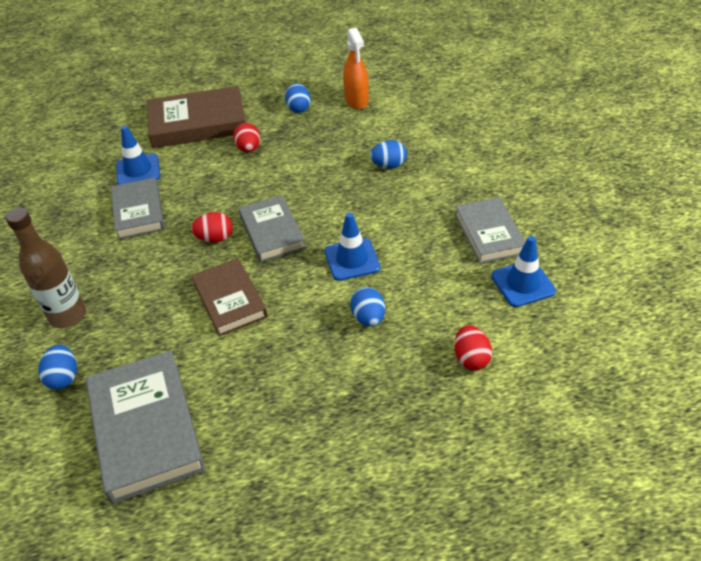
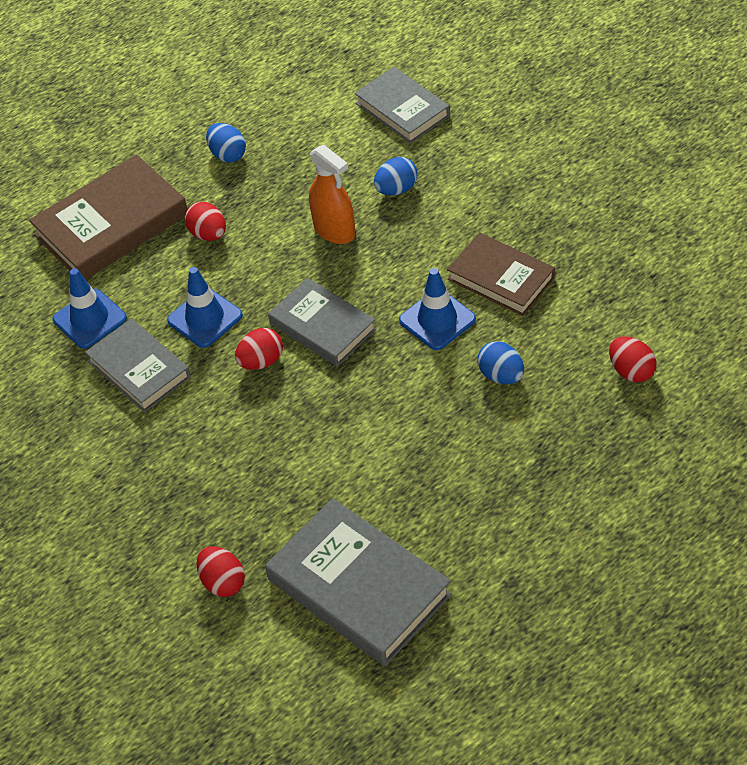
camera: 25 degrees left, 5 degrees up
brown bottle [6,208,86,328] -> none
blue egg [38,345,77,390] -> red egg [197,546,245,597]
brown book [191,258,268,337] -> brown book moved to [447,232,555,316]
orange spray bottle [343,28,369,109] -> orange spray bottle moved to [309,144,355,244]
grey book [455,197,526,264] -> grey book moved to [355,67,450,144]
blue traffic cone [491,236,556,307] -> blue traffic cone moved to [167,267,243,348]

